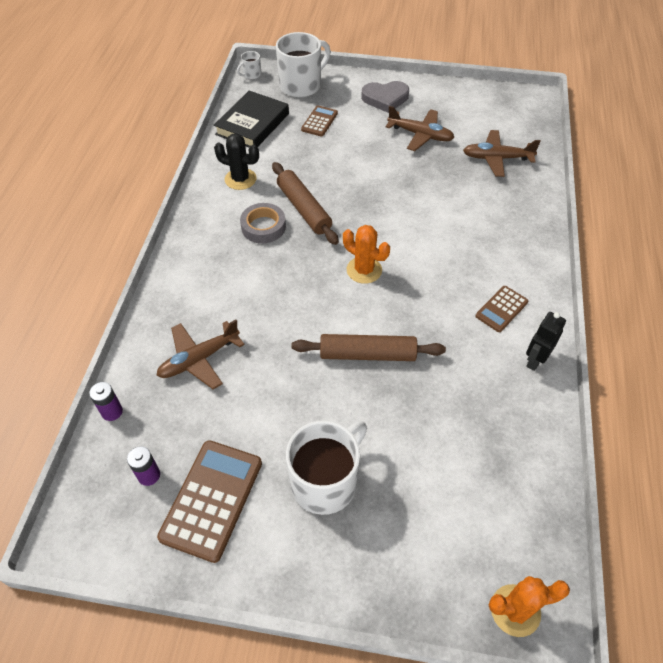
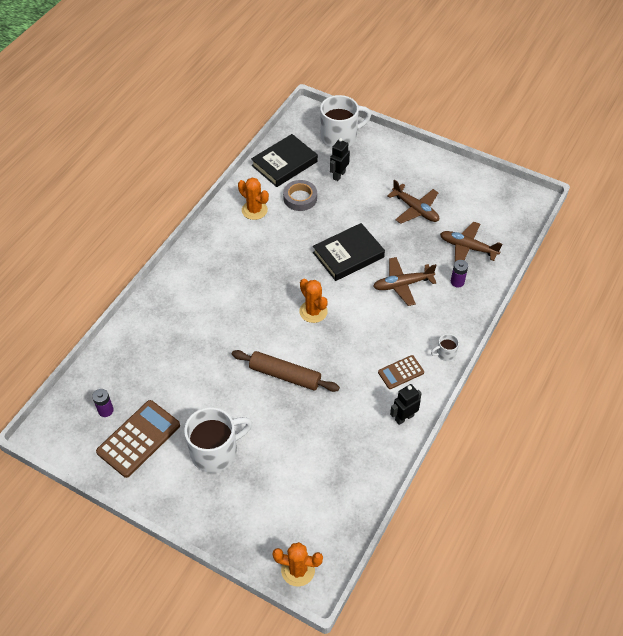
camera: 20 degrees right, 0 degrees up
purple battery [89,382,123,421] -> purple battery moved to [451,260,468,287]
brown plane [156,319,245,389] -> brown plane moved to [373,257,437,306]
black cactus [214,134,259,190] -> orange cactus [238,178,269,220]
white mug [237,51,261,79] -> white mug moved to [431,334,459,361]
grey tape [240,203,286,243] -> grey tape moved to [283,180,317,211]
brown rolling pin [272,162,339,245] -> none
brown calculator [301,105,338,137] -> black robot [330,138,350,181]
grey heart [361,81,409,113] -> none
none -> black book [313,223,385,281]

